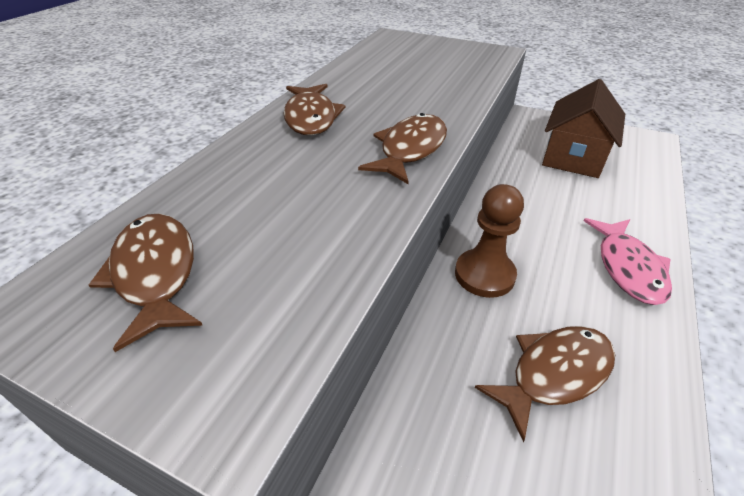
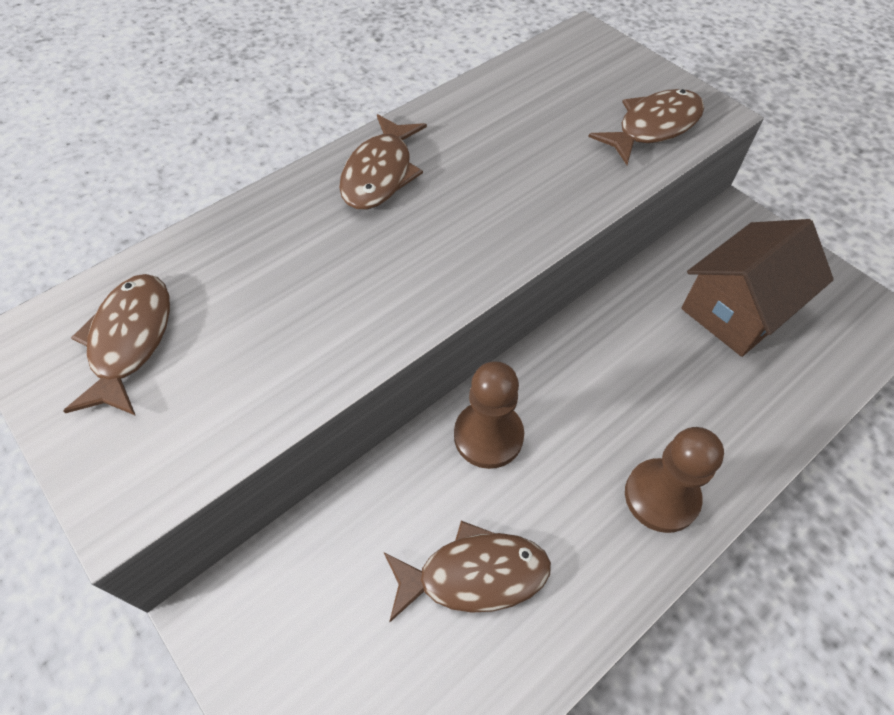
camera: 25 degrees right, 15 degrees up
brown fish [358,113,447,184] -> brown fish moved to [588,89,704,165]
pink fish [584,218,672,305] -> brown pawn [625,427,724,533]

